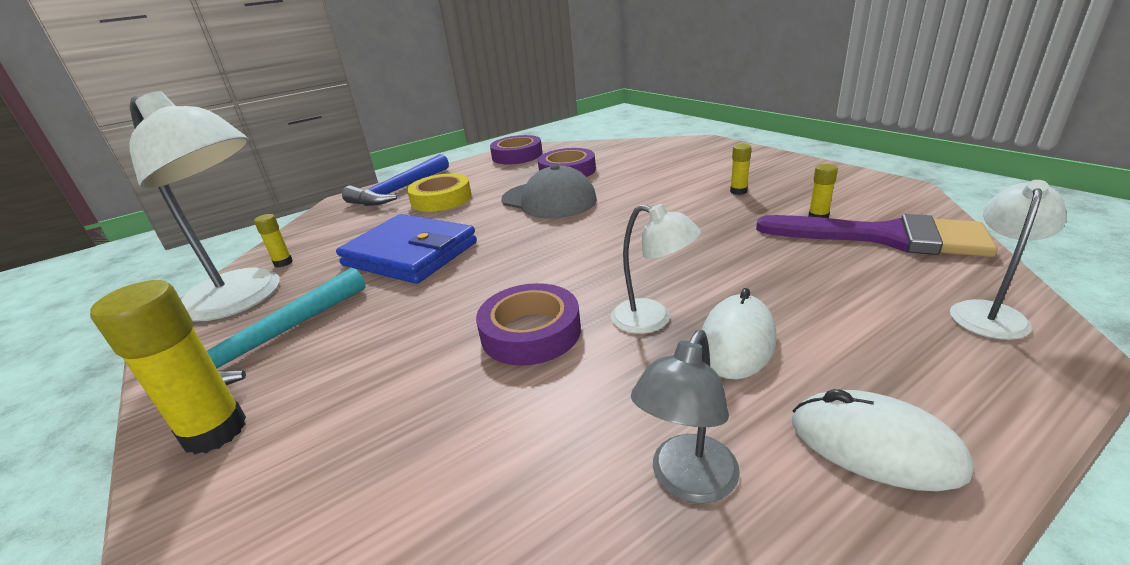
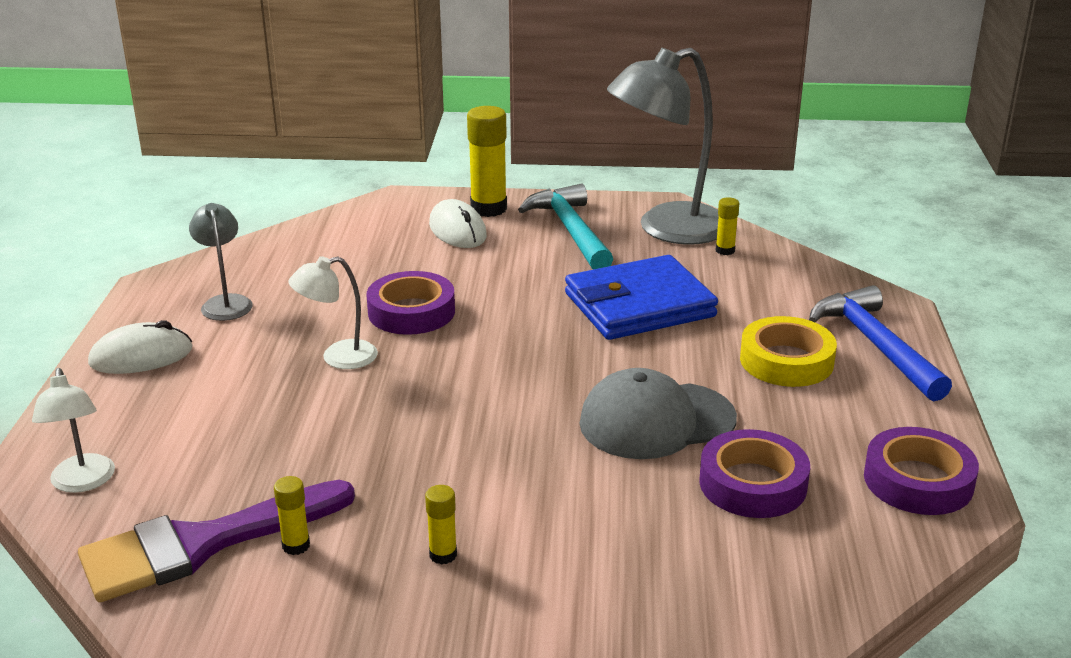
camera: 125 degrees right, 0 degrees up
white lamp [129,91,280,322] -> grey lamp [607,48,719,245]
white mouse [702,288,776,380] -> white mouse moved to [429,199,487,248]

